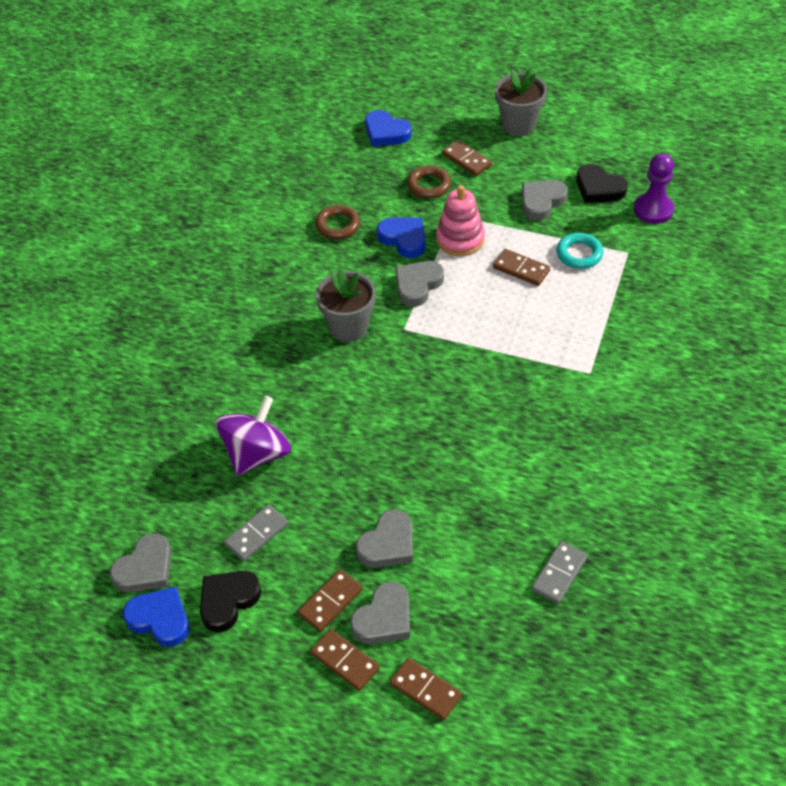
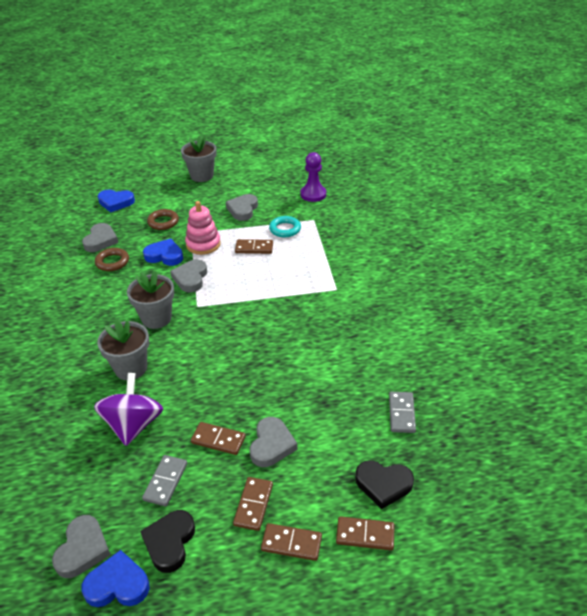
camera: 30 degrees left, 10 degrees down
grey heart [350,582,410,644] -> grey heart moved to [82,223,118,252]
brown domino [442,140,492,176] -> brown domino moved to [191,422,246,455]
black heart [577,164,627,203] -> black heart moved to [355,460,414,509]
none -> grey flower pot [97,319,149,380]

